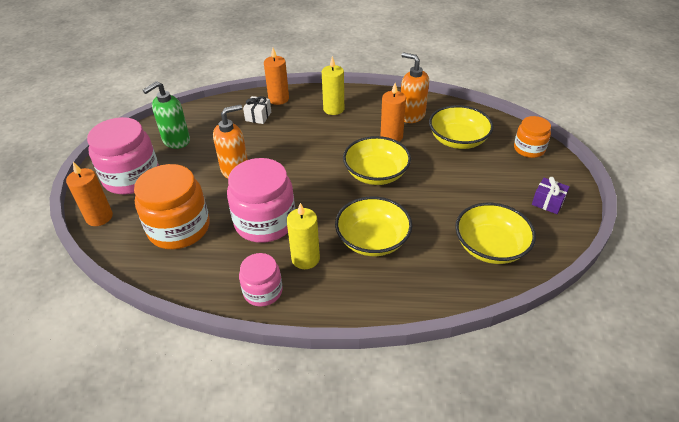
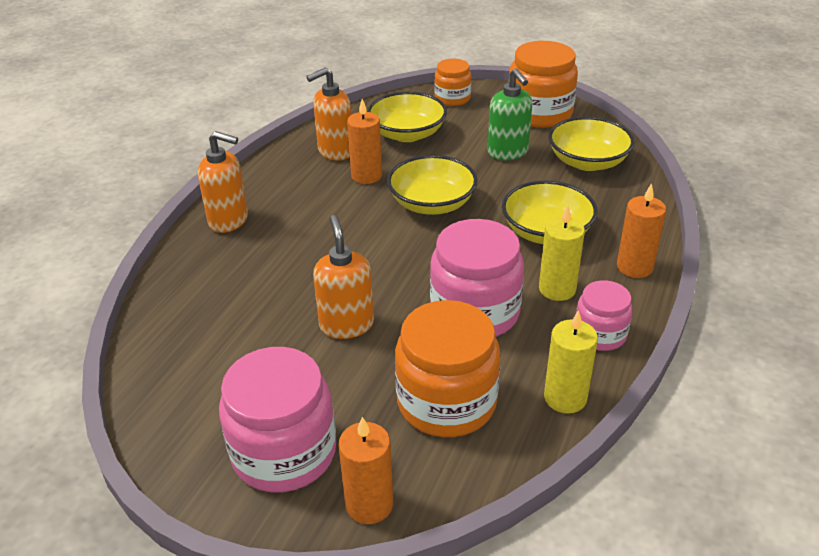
camera: 70 degrees left, 5 degrees down
green soap dispenser [143,81,190,149] -> green soap dispenser moved to [488,68,532,160]
white gift [243,96,271,124] -> none
orange candle [264,48,289,105] -> orange candle moved to [617,183,666,278]
yellow candle [322,56,344,115] -> yellow candle moved to [544,310,598,414]
purple gift [532,177,570,214] -> orange jar [509,41,578,128]
none -> orange soap dispenser [198,131,248,233]

